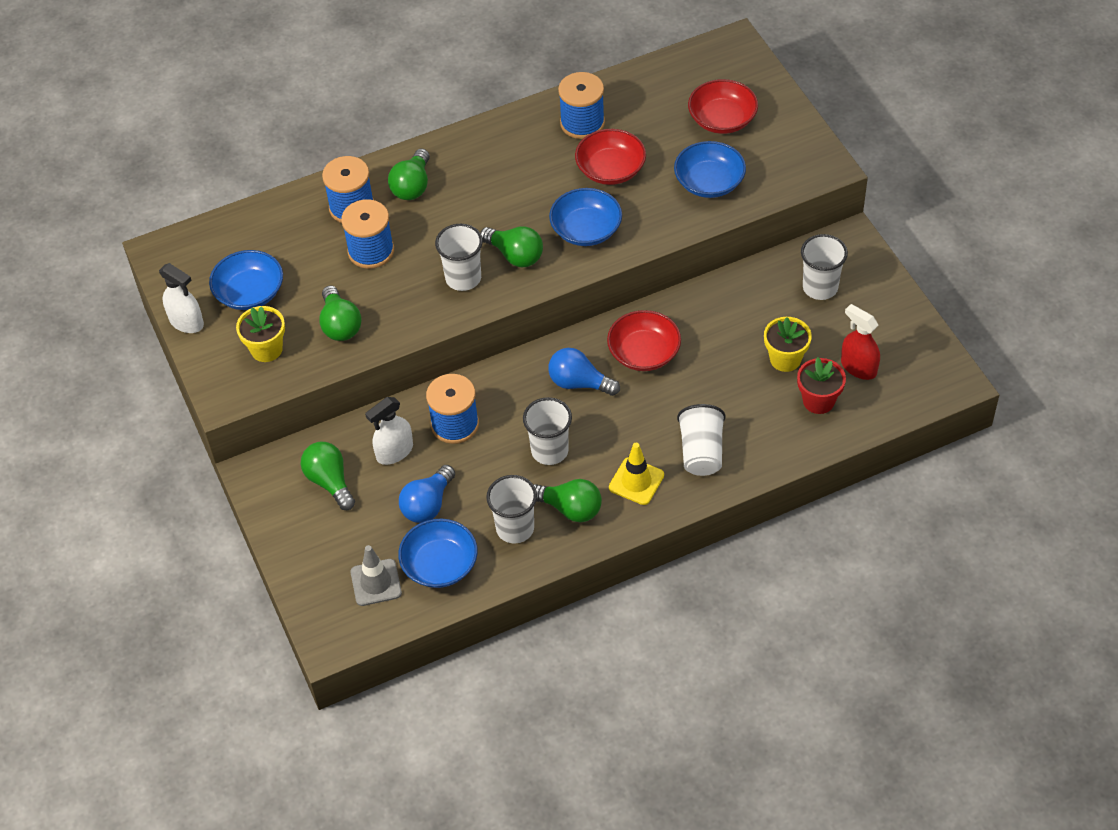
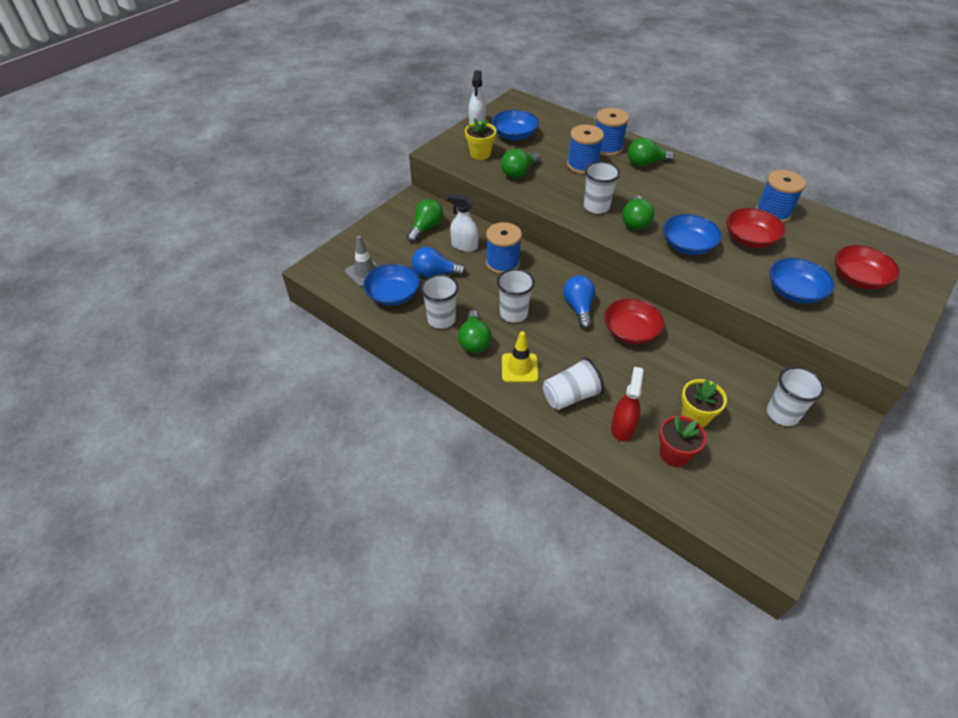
camera: 60 degrees right, 5 degrees down
red spray bottle [841,304,880,380] -> red spray bottle moved to [611,367,644,441]

